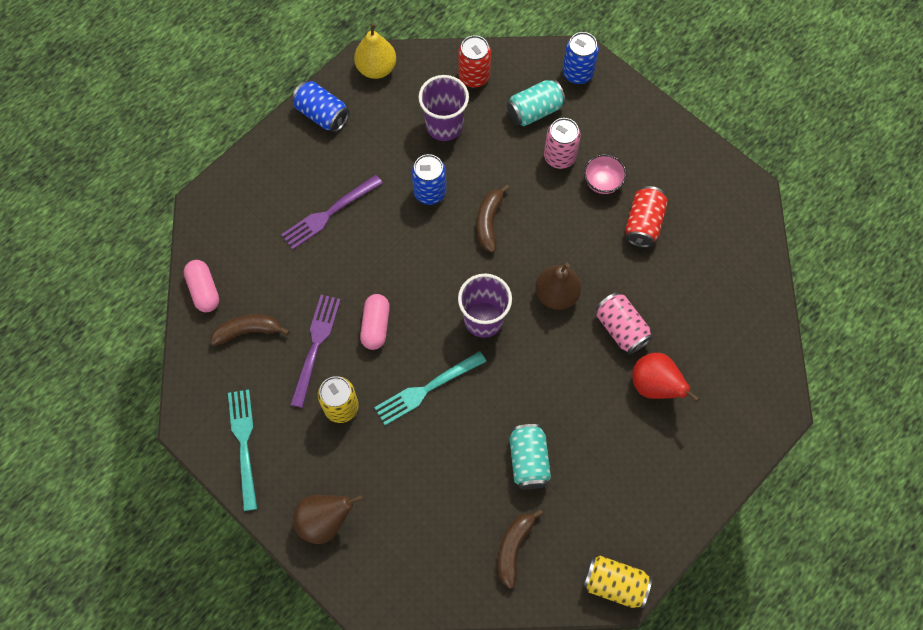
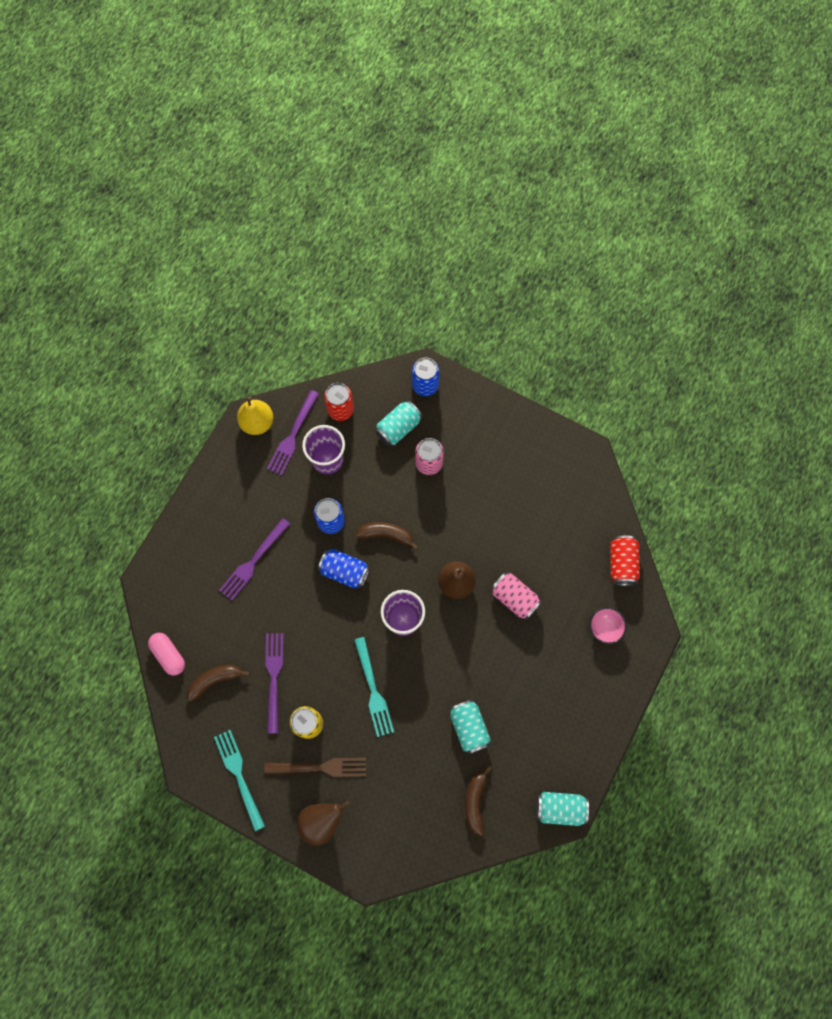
camera: 15 degrees left, 5 degrees up
blue can [292,81,350,132] -> blue can moved to [318,549,370,589]
pink capsule [360,294,390,350] -> none
turquoise fork [374,351,486,425] -> turquoise fork turned 60 degrees counterclockwise [354,637,394,737]
brown banana [477,184,509,253] -> brown banana turned 105 degrees clockwise [356,522,418,550]
yellow can [583,556,652,608] -> turquoise can [536,792,589,826]
pink bowl [584,154,627,194] -> pink bowl moved to [589,607,627,644]
red can [625,186,668,248] -> red can moved to [610,536,640,586]
red pear [632,353,700,402] -> none
none -> brown fork [264,758,366,777]
none -> purple fork [267,390,319,475]

